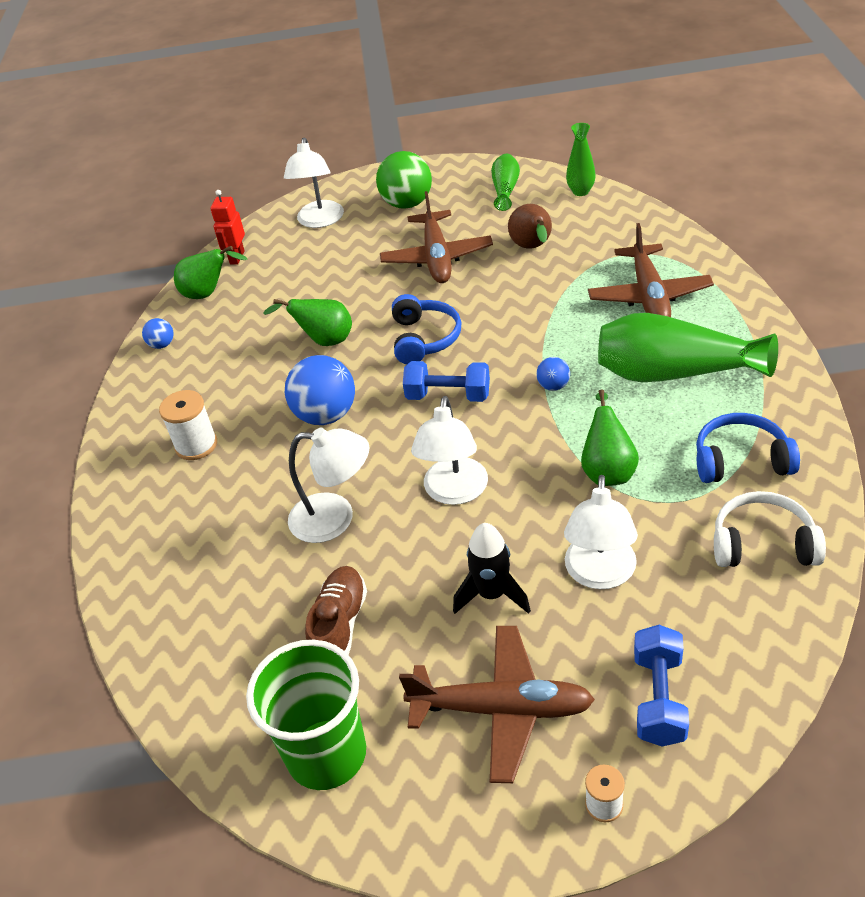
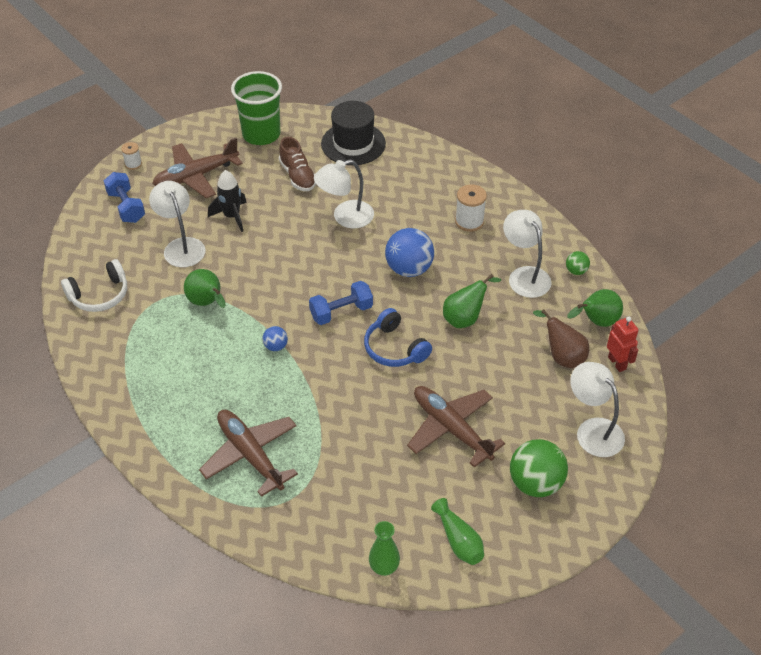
camera: 140 degrees right, 5 degrees up
blue ball [142,318,174,349] -> green ball [566,251,590,275]
white lamp [411,396,488,505] -> white lamp moved to [503,210,552,298]
brown pear [508,204,552,249] -> brown pear moved to [533,309,589,368]
green vase [598,313,778,382] -> none
blue headphones [696,413,800,483] -> none
none -> black hat [321,101,386,165]

